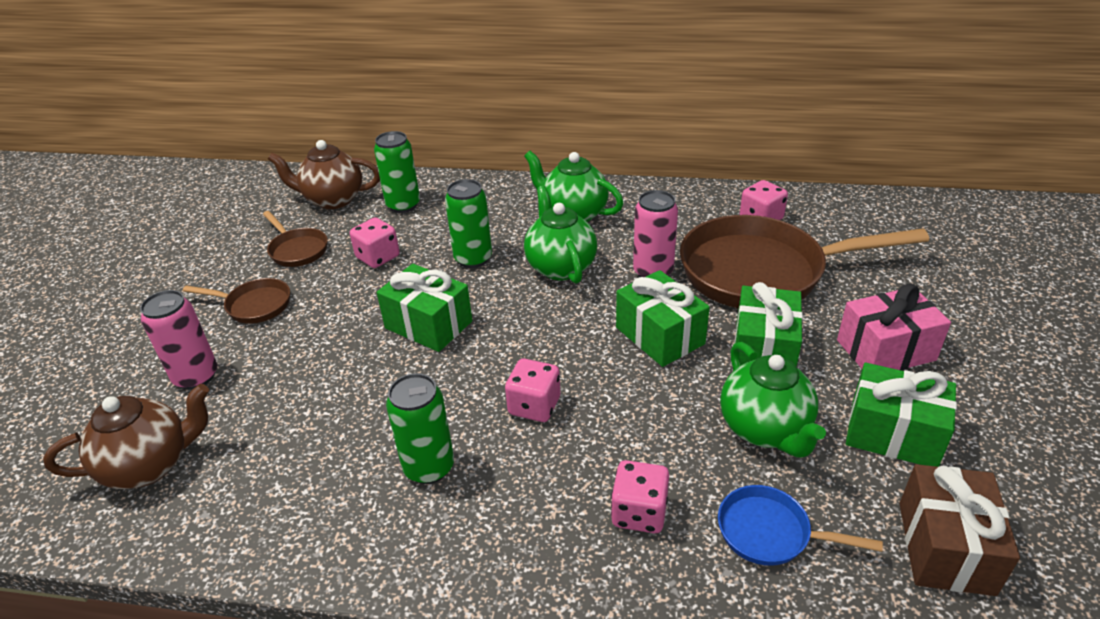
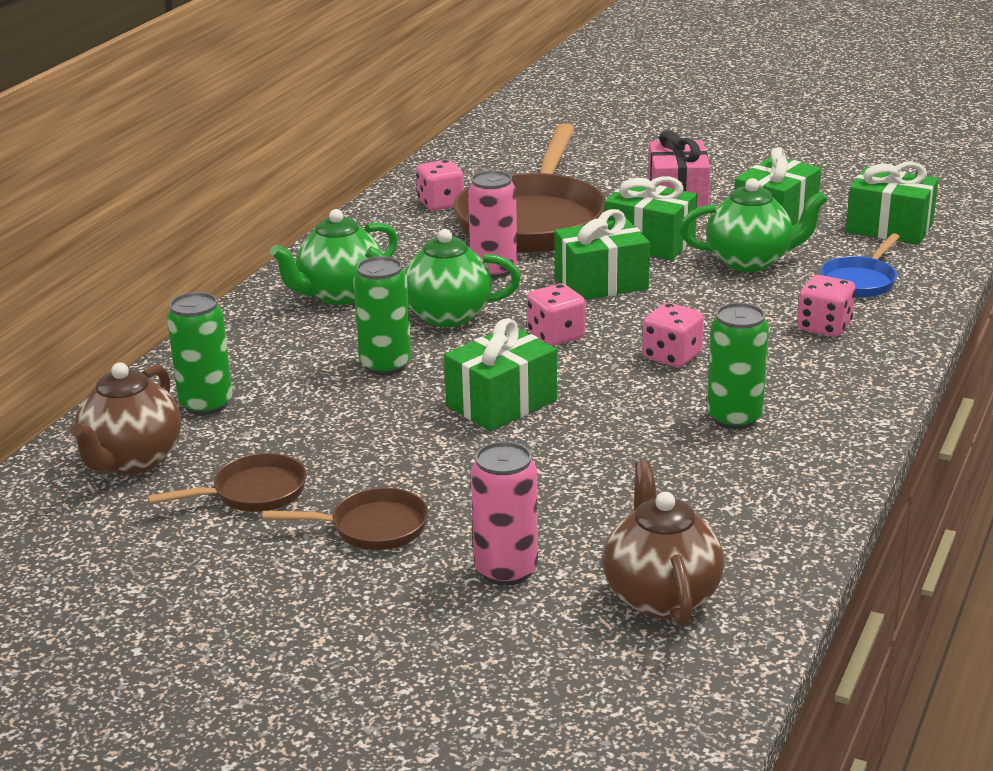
camera: 75 degrees left, 10 degrees down
brown pan [183,278,290,324] -> brown pan turned 60 degrees clockwise [262,488,429,550]
pink dice [350,217,400,268] -> pink dice moved to [527,284,586,346]
brown gift [899,464,1020,596] -> green gift [846,162,938,245]

